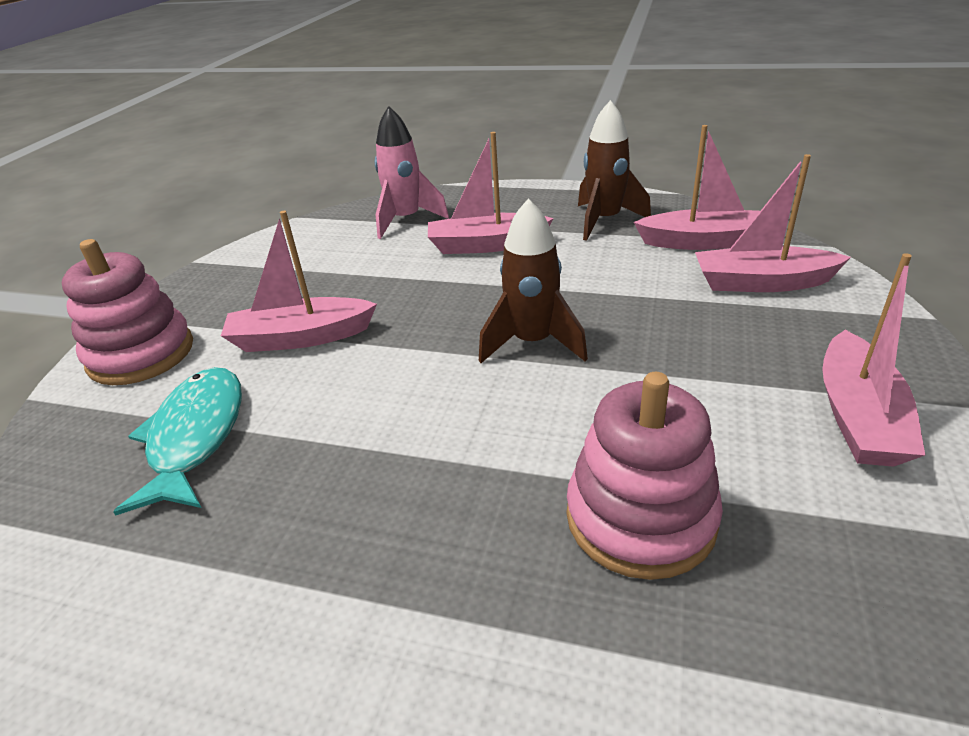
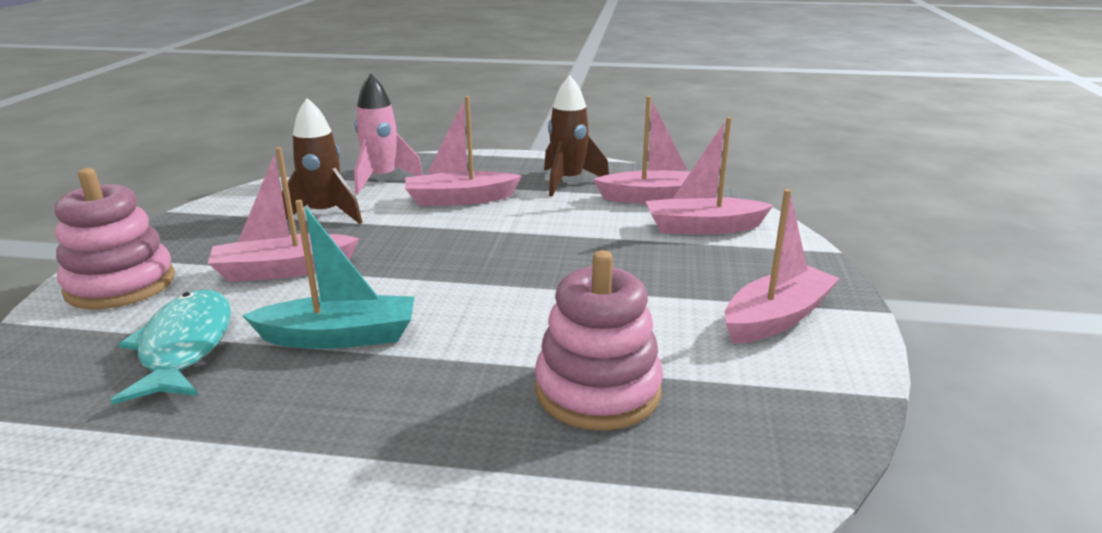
camera: 10 degrees left, 10 degrees down
brown rocket [479,198,588,363] -> brown rocket moved to [282,98,363,224]
pink boat [822,253,925,467] -> pink boat turned 135 degrees counterclockwise [725,189,840,344]
none -> turquoise boat [242,200,414,349]

